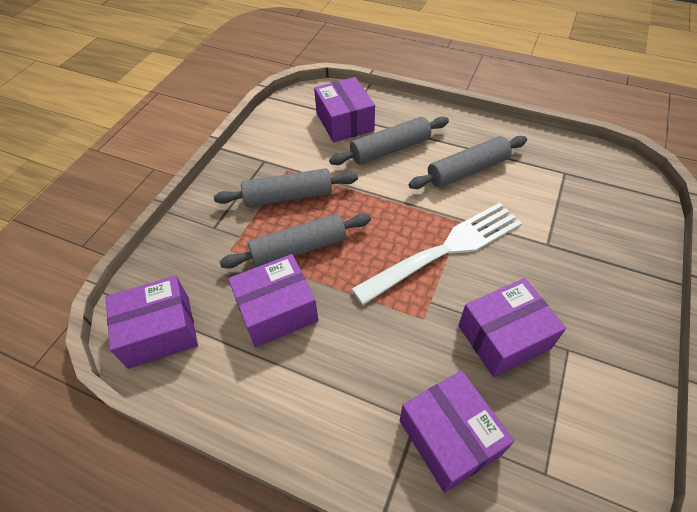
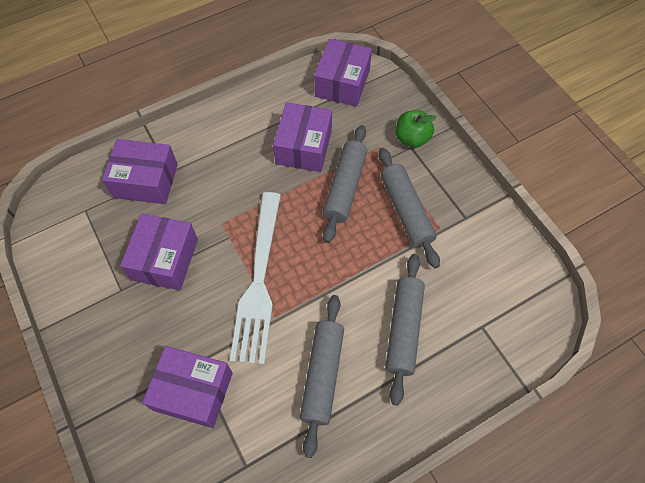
camera: 125 degrees right, 10 degrees up
grey rolling pin [214,168,358,207] -> grey rolling pin turned 45 degrees counterclockwise [379,148,440,268]
purple box [314,77,375,142] -> purple box moved to [142,346,233,428]
none -> green apple [396,110,437,148]

